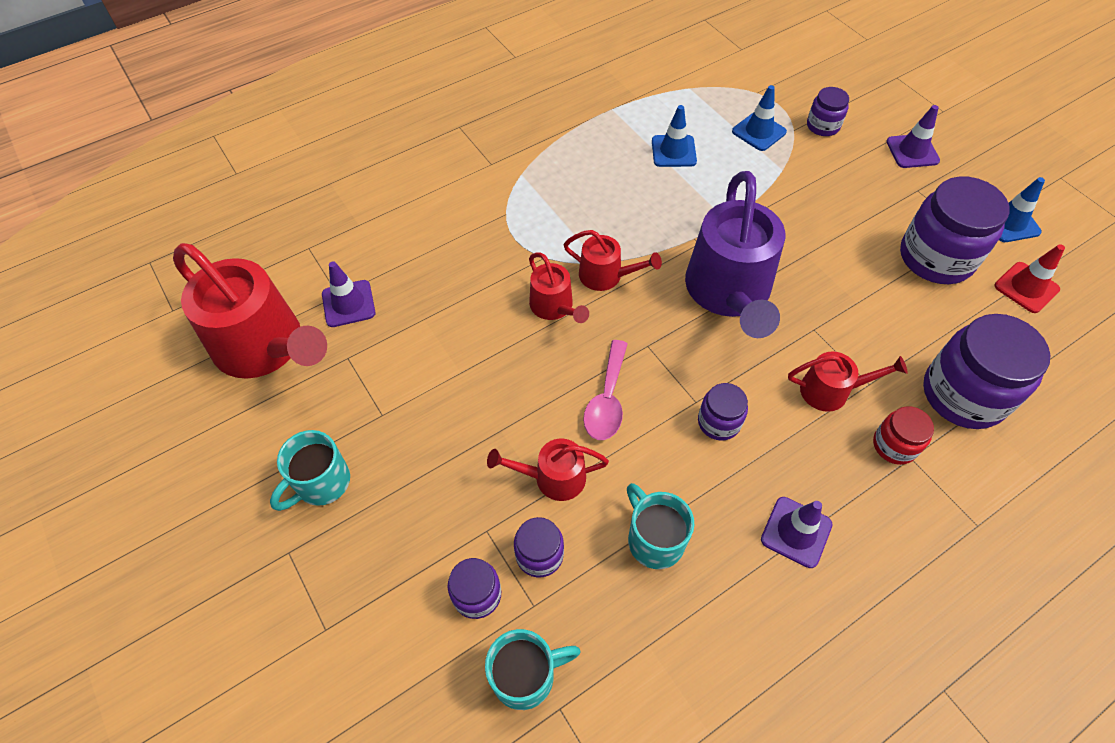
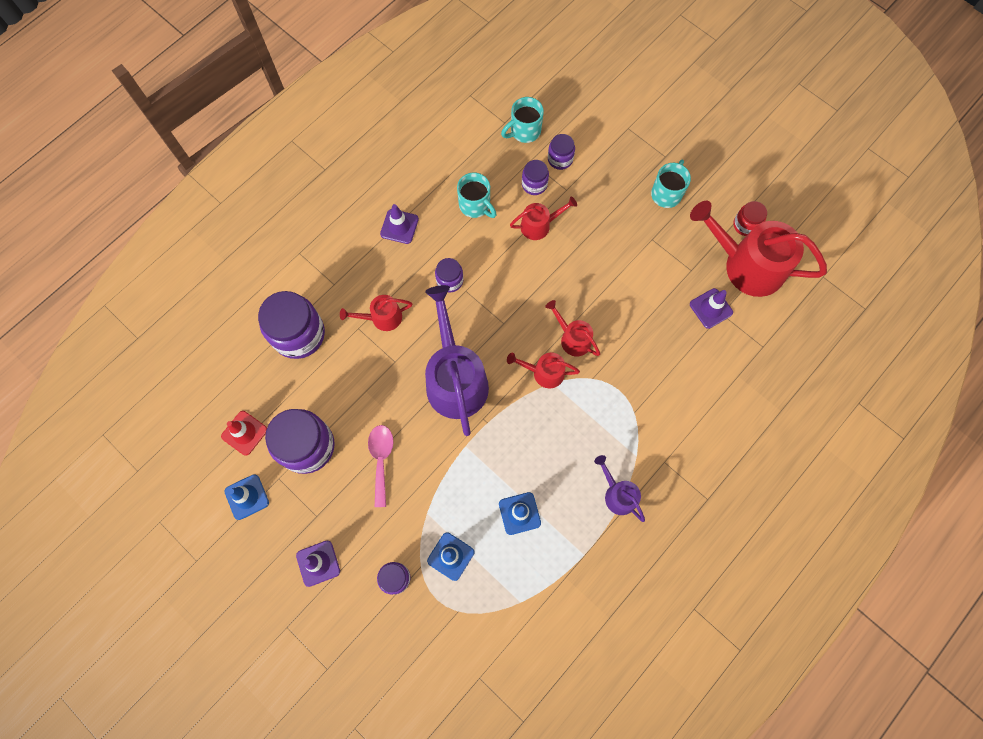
camera: 165 degrees right, 15 degrees up
pink spoon [583,340,628,440] -> pink spoon moved to [368,425,393,507]
red jar [873,406,934,465] -> red jar moved to [733,201,767,236]
none -> purple watering can [594,455,645,522]

